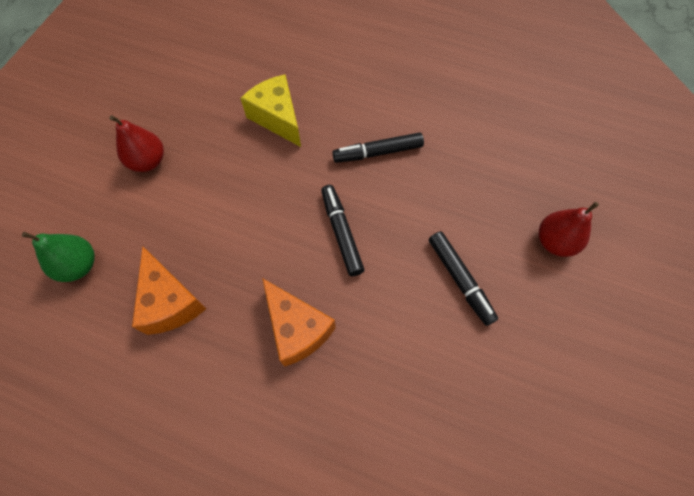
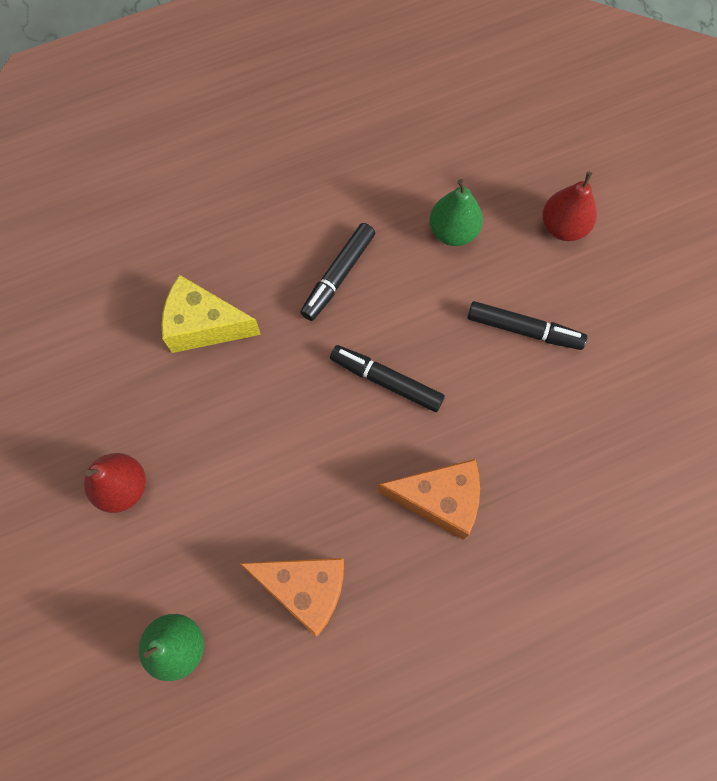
camera: 45 degrees left, 5 degrees up
none -> green pear [429,179,483,246]

